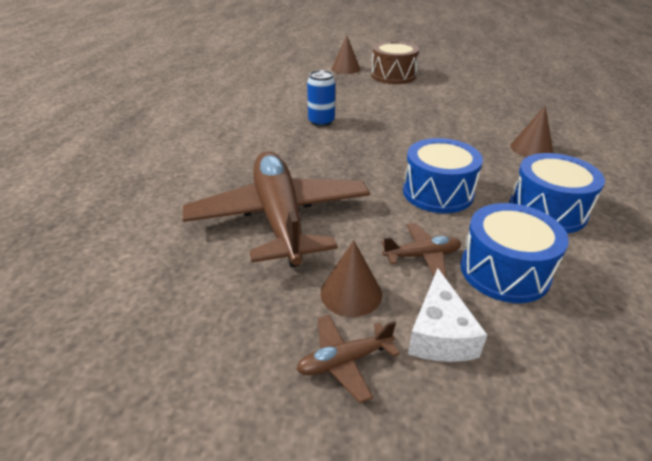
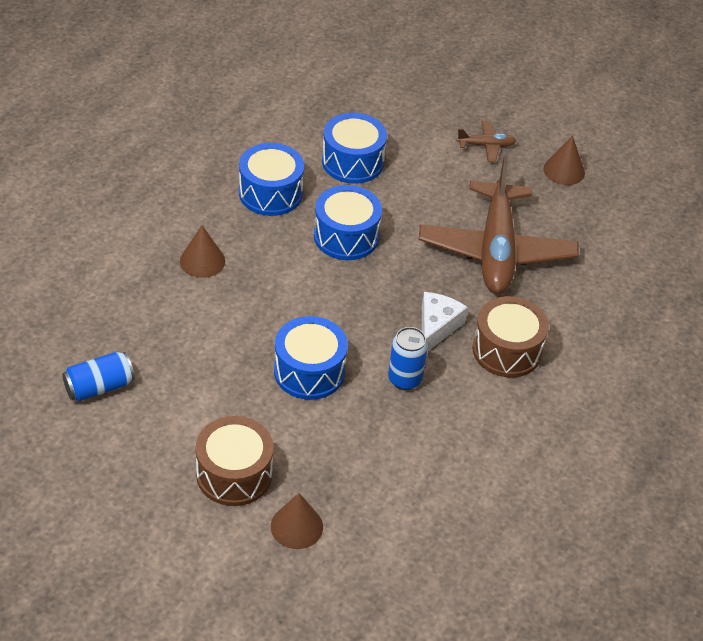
camera: 165 degrees left, 10 degrees up
brown cone [320,240,382,317] -> brown cone moved to [543,135,585,185]
brown plane [381,223,461,278] -> none
white cheese [408,268,487,362] -> white cheese moved to [422,292,468,352]
none -> blue can [62,352,135,401]
none -> blue drum [274,316,348,400]
none -> brown drum [472,296,549,378]

